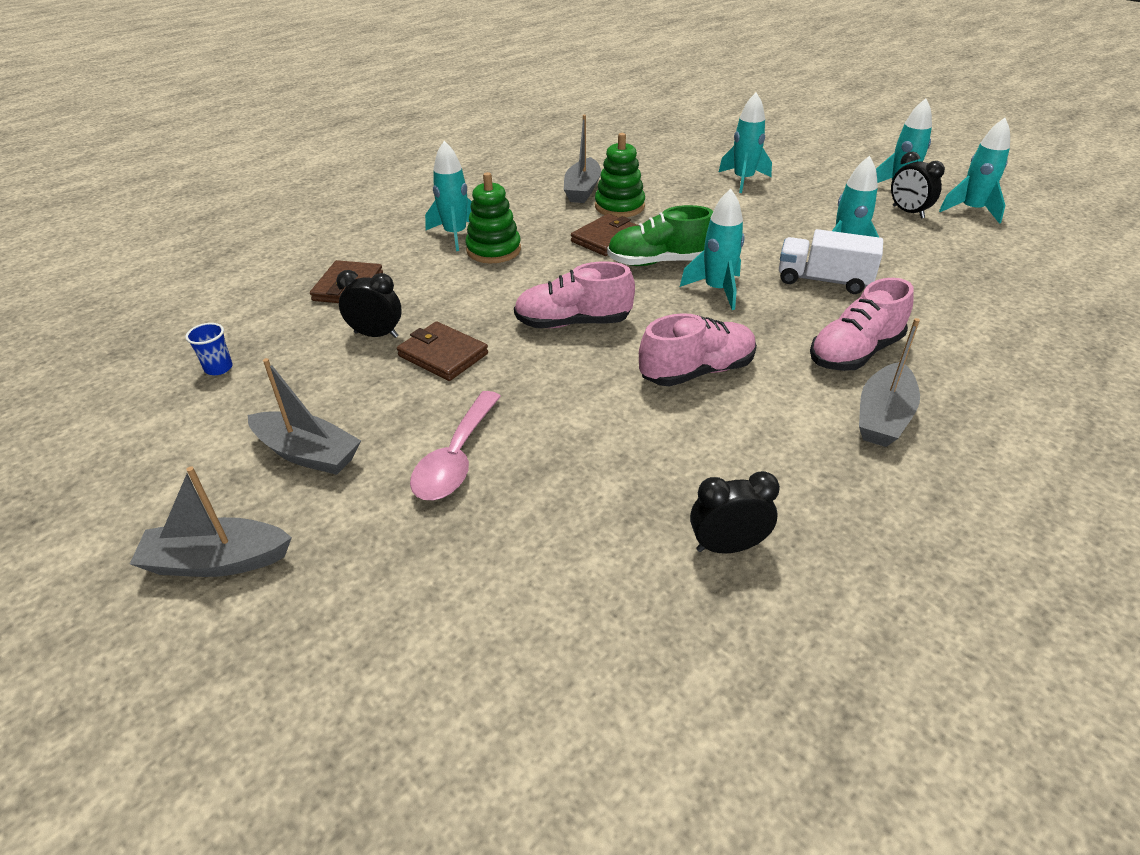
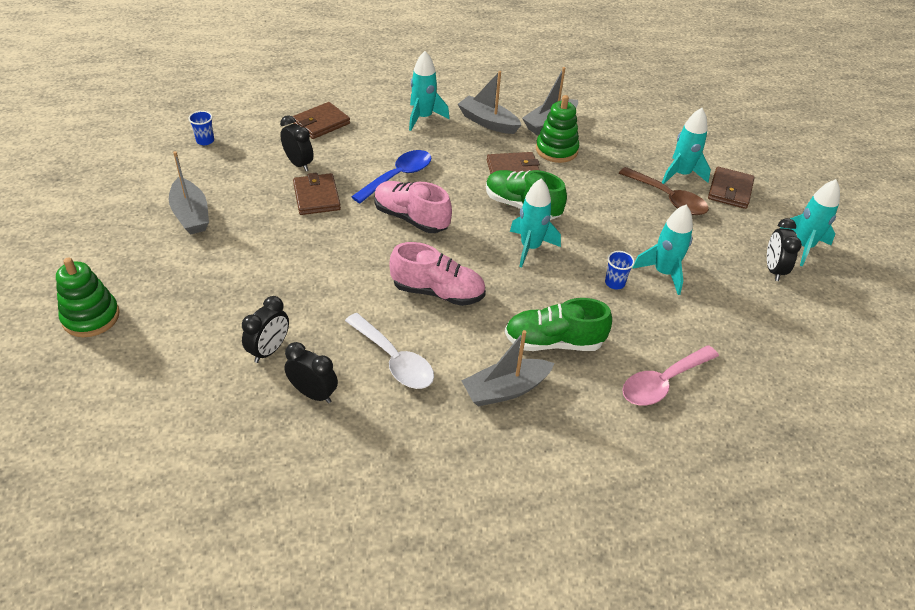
camera: 35 degrees right, 5 degrees up
grey boat [130,466,292,577] -> grey boat moved to [458,71,522,134]
pink spoon [410,391,501,500] -> pink spoon moved to [622,345,719,406]
green stacking toy [465,172,521,263] -> green stacking toy moved to [56,257,120,337]
white truck [779,229,883,294] -> blue cup [605,251,635,289]
pink shoe [810,278,914,371] -> green shoe [505,298,612,351]
turquoise rocket [939,118,1010,224] -> none
none -> black clock [242,296,289,363]
none -> white spoon [345,313,434,389]
none -> blue spoon [351,150,431,203]
none -> brown spoon [619,167,709,215]
none -> brown wallet [708,167,755,209]

